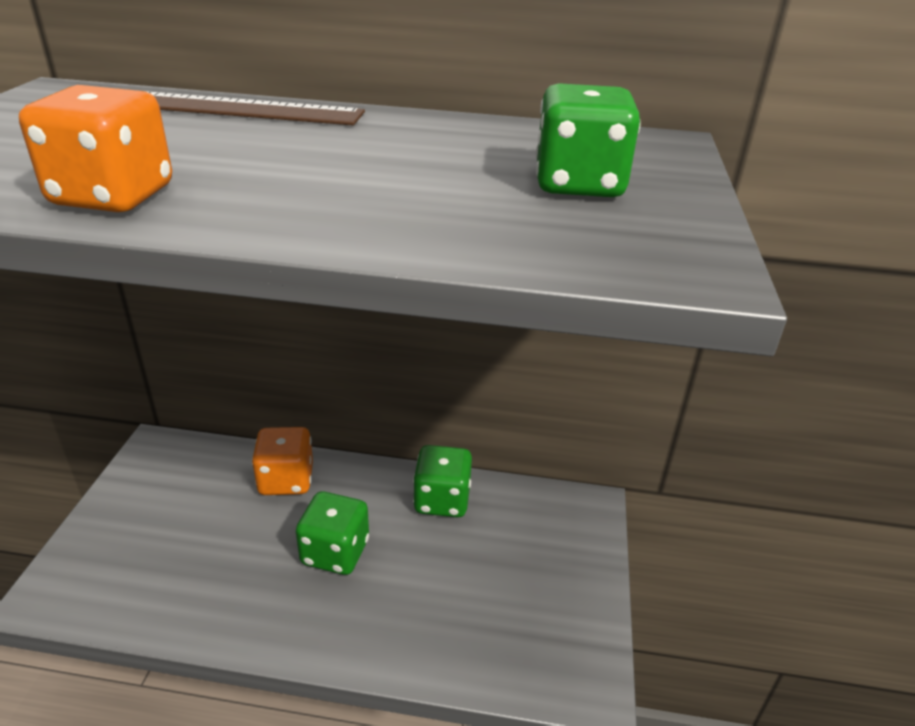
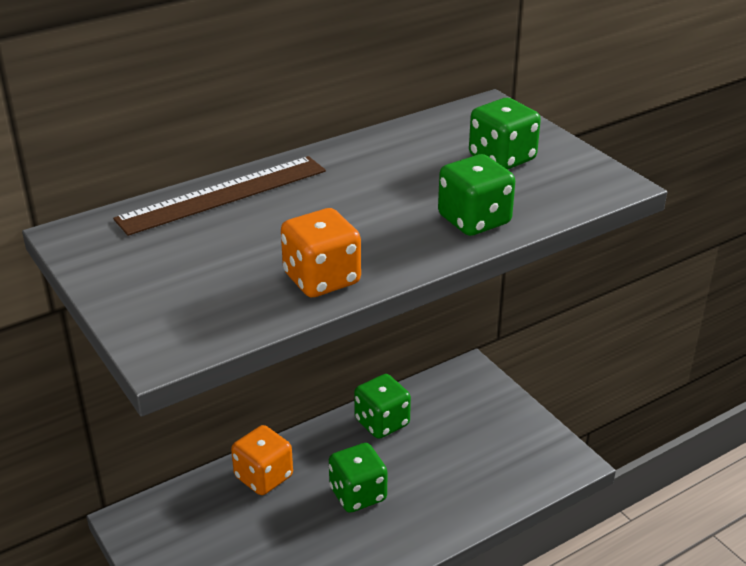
camera: 40 degrees left, 0 degrees up
none -> green dice [438,154,515,236]

